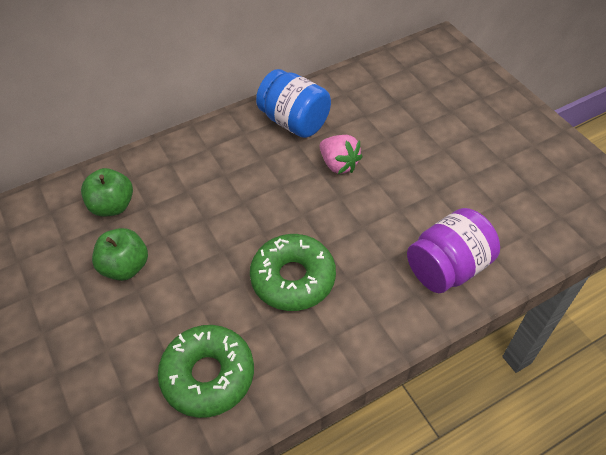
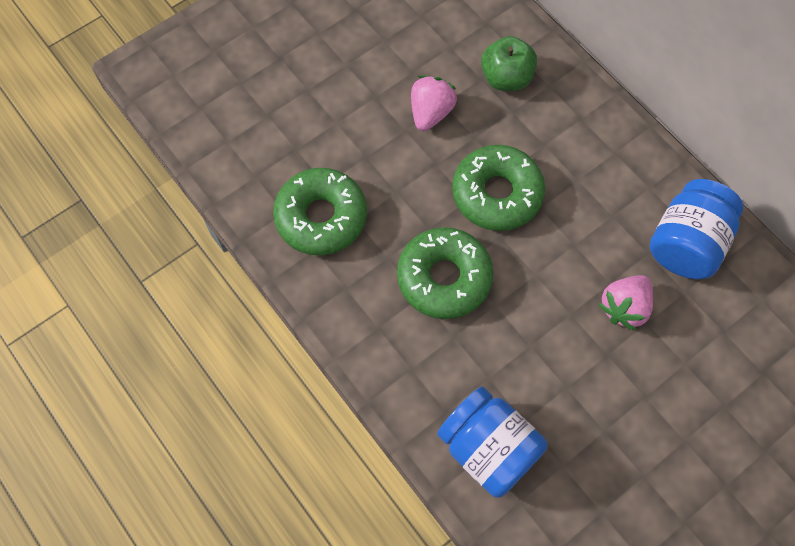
camera: 80 degrees right, 15 degrees up
green apple [92,228,148,281] -> pink strawberry [411,75,457,131]
purple jar [407,208,500,293] -> blue jar [437,387,548,498]
none -> green donut [452,145,545,231]

